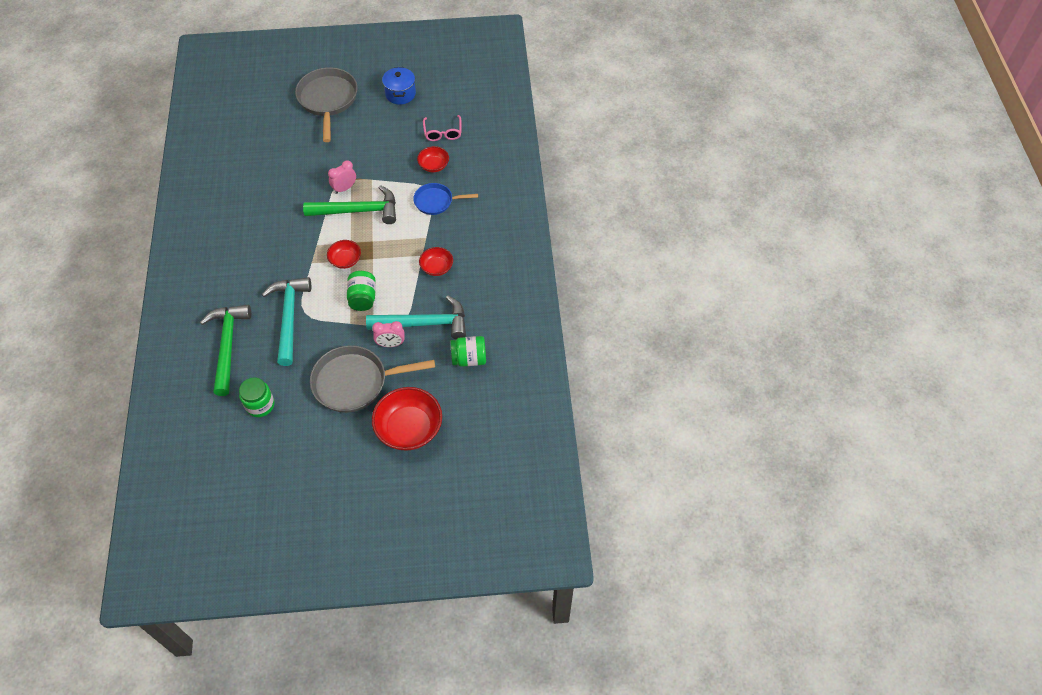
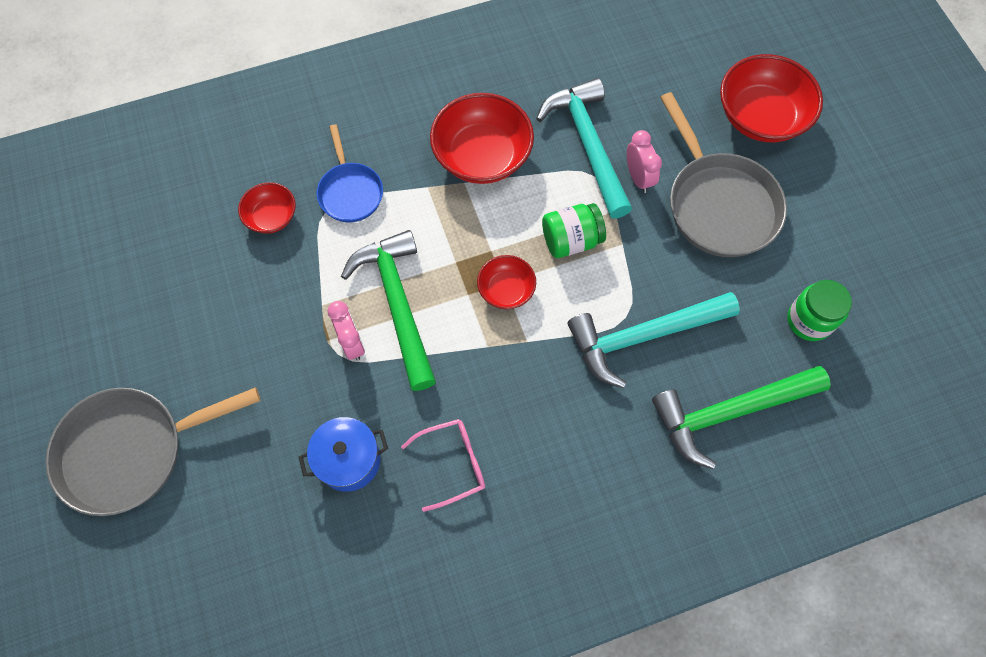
camera: 105 degrees left, 10 degrees up
pink clock [328,161,356,194] -> pink clock turned 150 degrees counterclockwise [328,301,365,361]
blue pot [382,67,416,105] -> blue pot moved to [299,417,388,492]
red bowl [419,247,453,276] -> red bowl [430,93,534,184], size x1.84
pink glasses [423,115,462,141] -> pink glasses moved to [401,419,485,512]
green jar [451,336,486,367] -> none

